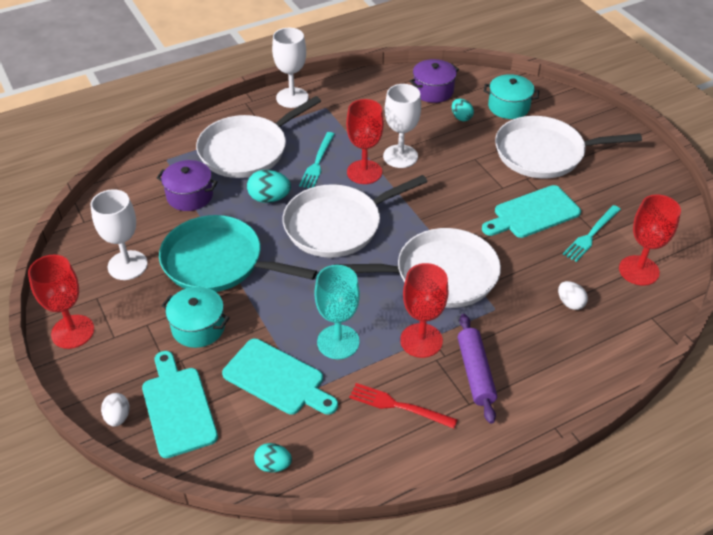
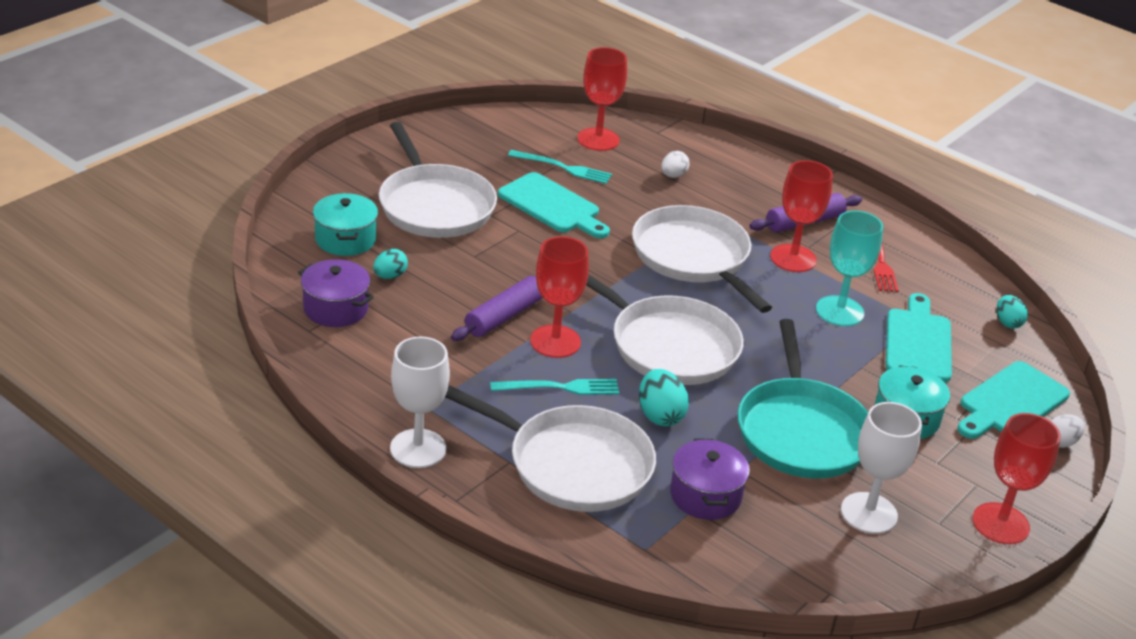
camera: 115 degrees left, 10 degrees down
white goblet [383,84,421,168] -> purple rolling pin [451,276,542,341]

